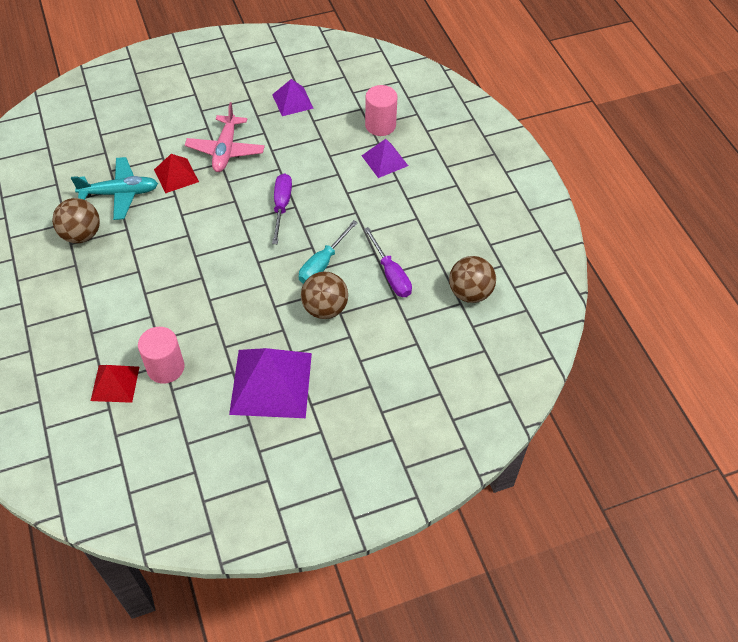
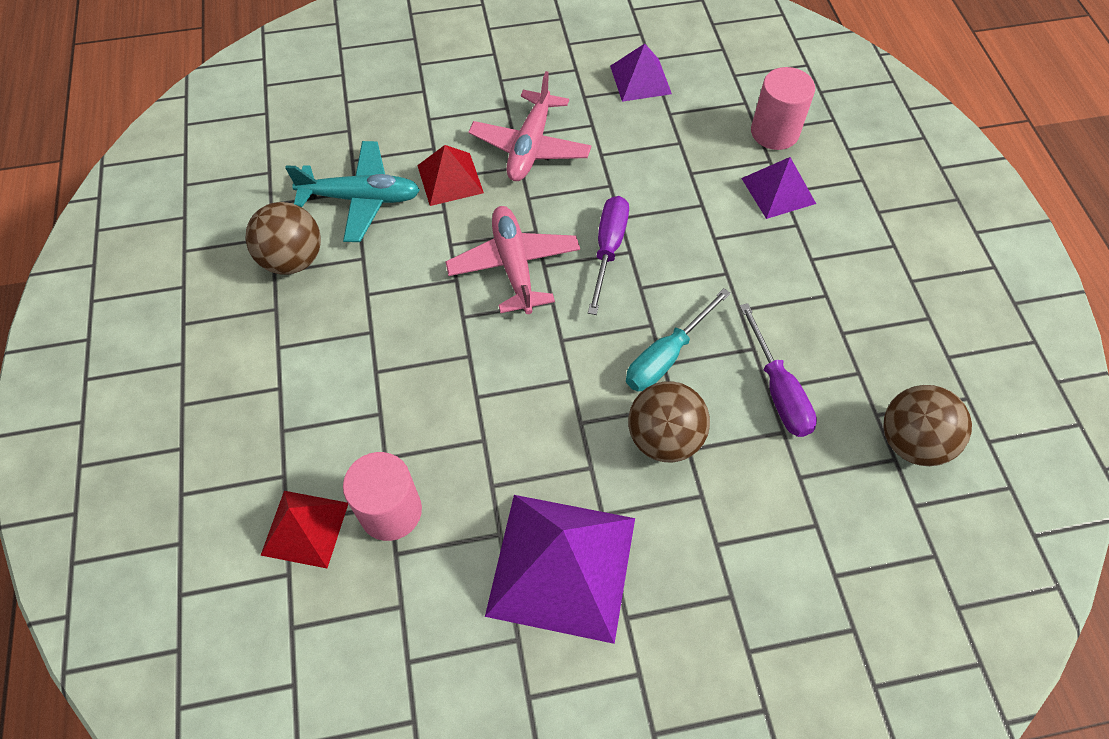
camera: 10 degrees right, 5 degrees up
none -> pink plane [445,206,580,314]

